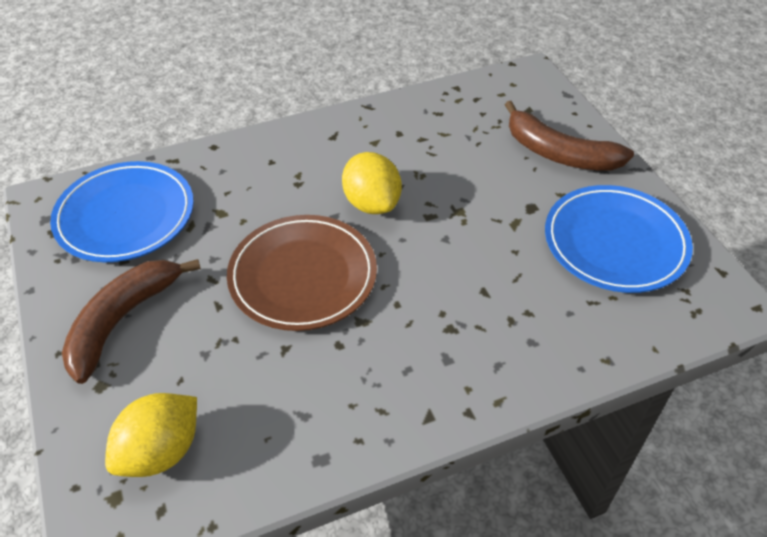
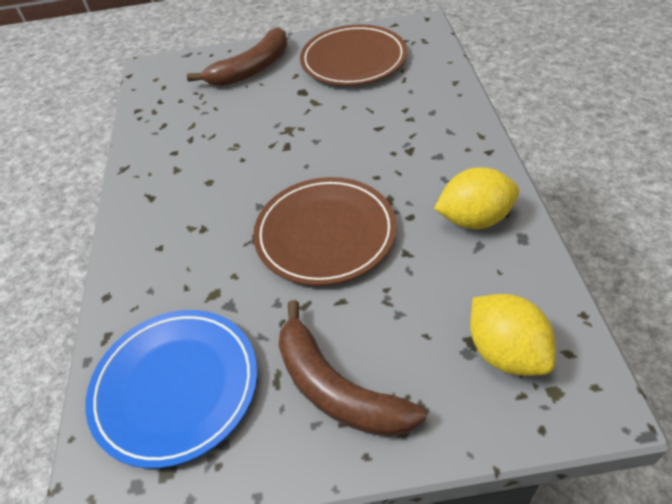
camera: 70 degrees left, 0 degrees up
yellow lemon [342,152,402,214] -> yellow lemon moved to [434,167,519,229]
blue plate [545,185,693,293] -> brown plate [300,24,407,86]

